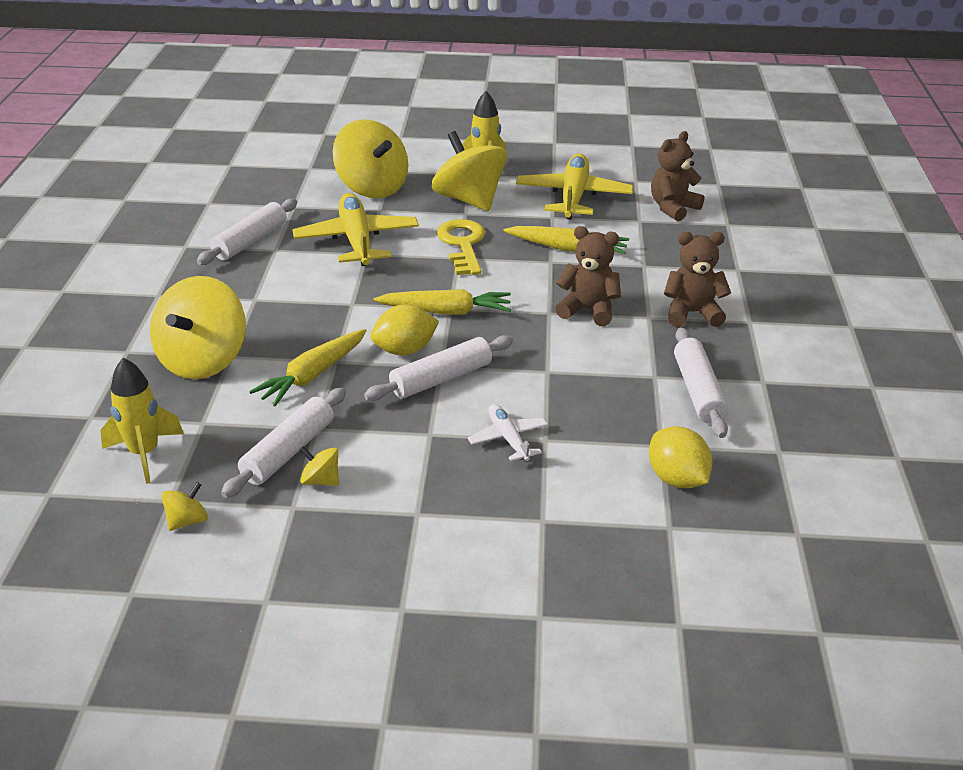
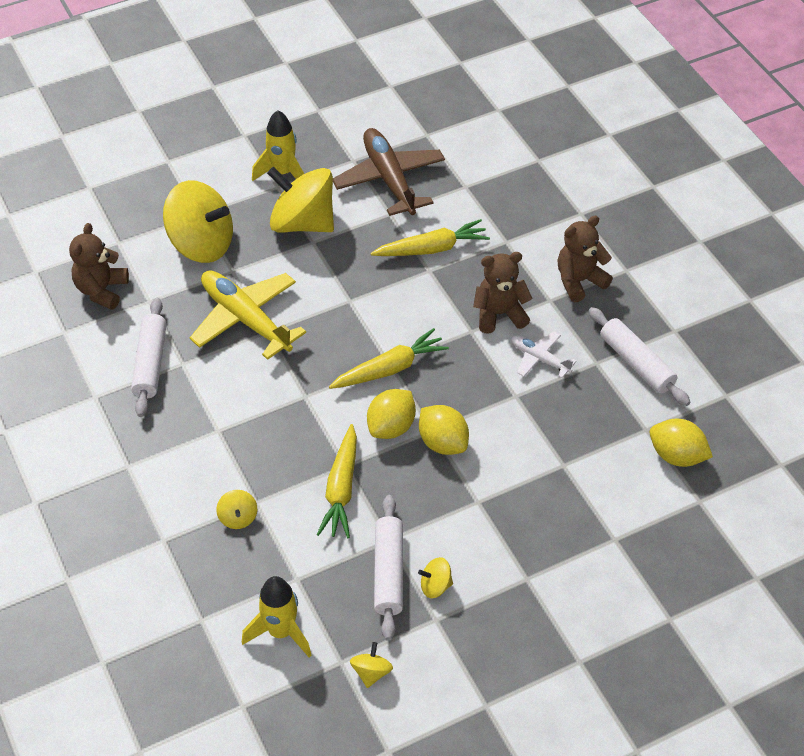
camera: 30 degrees left, 15 degrees up
yellow spinning top [150,276,246,379] -> yellow spinning top [216,490,257,529], size x0.42
white rolling pin [364,335,513,401] -> yellow lemon [419,405,469,455]
yellow key [436,219,485,275] -> none
white plane [468,404,548,461] -> white plane moved to [511,331,577,378]
yellow plane [516,153,633,219] -> brown plane [333,128,445,216]
brown teddy bear [651,131,704,221] -> brown teddy bear moved to [69,223,129,310]

